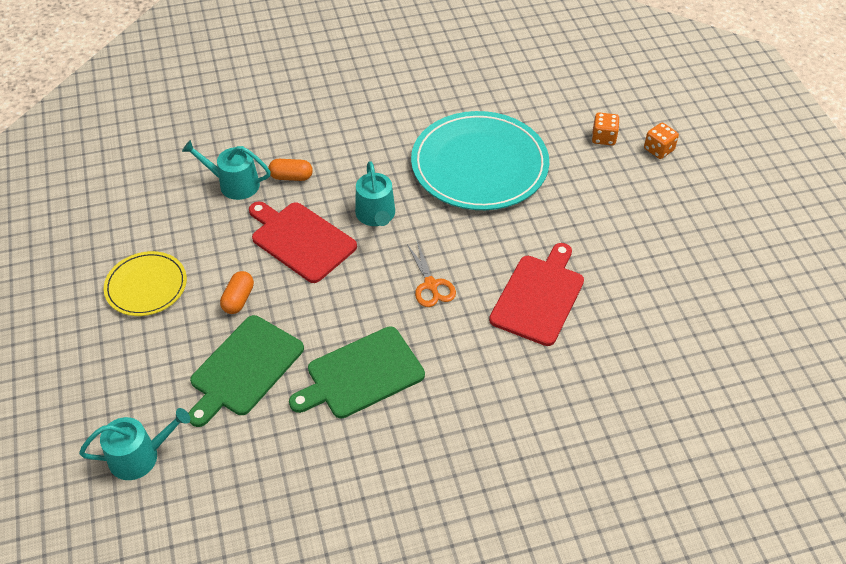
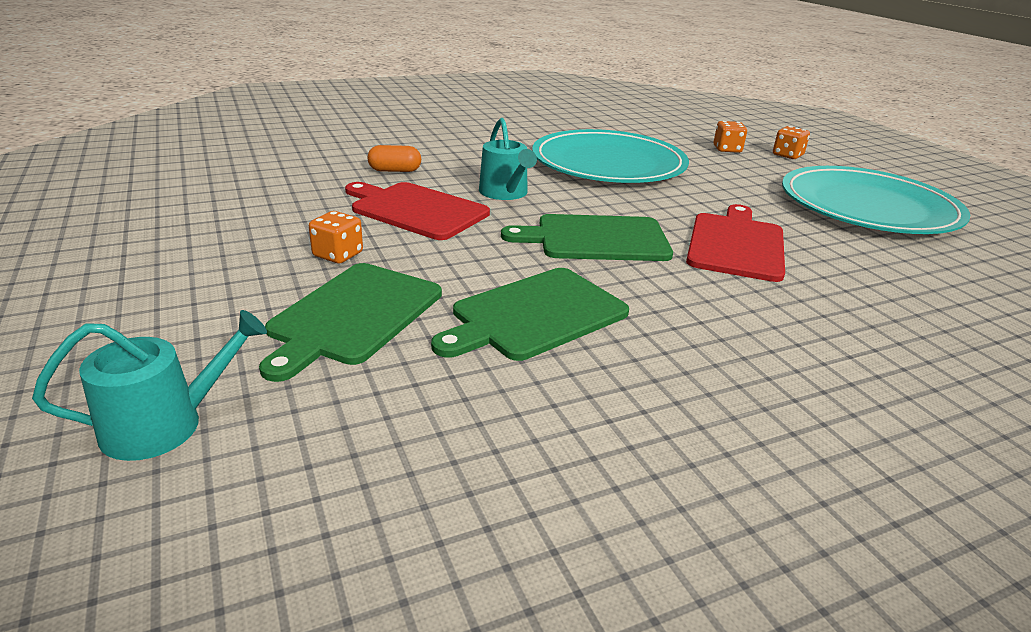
camera: 10 degrees left, 20 degrees down
yellow plate [104,251,187,316] -> none
turquoise watering can [182,140,271,200] -> none
orange capsule [220,271,254,314] -> orange dice [309,211,363,264]
orange scissors [407,241,456,307] -> green cutting board [501,214,673,261]
none -> turquoise plate [782,166,970,234]

